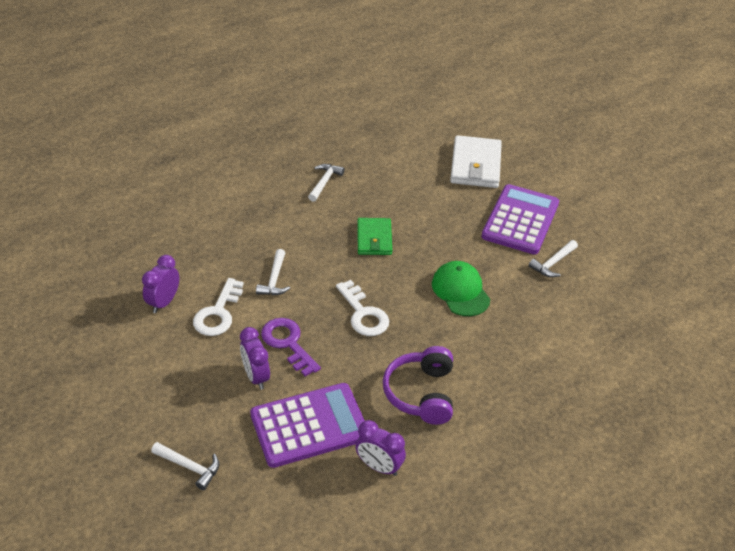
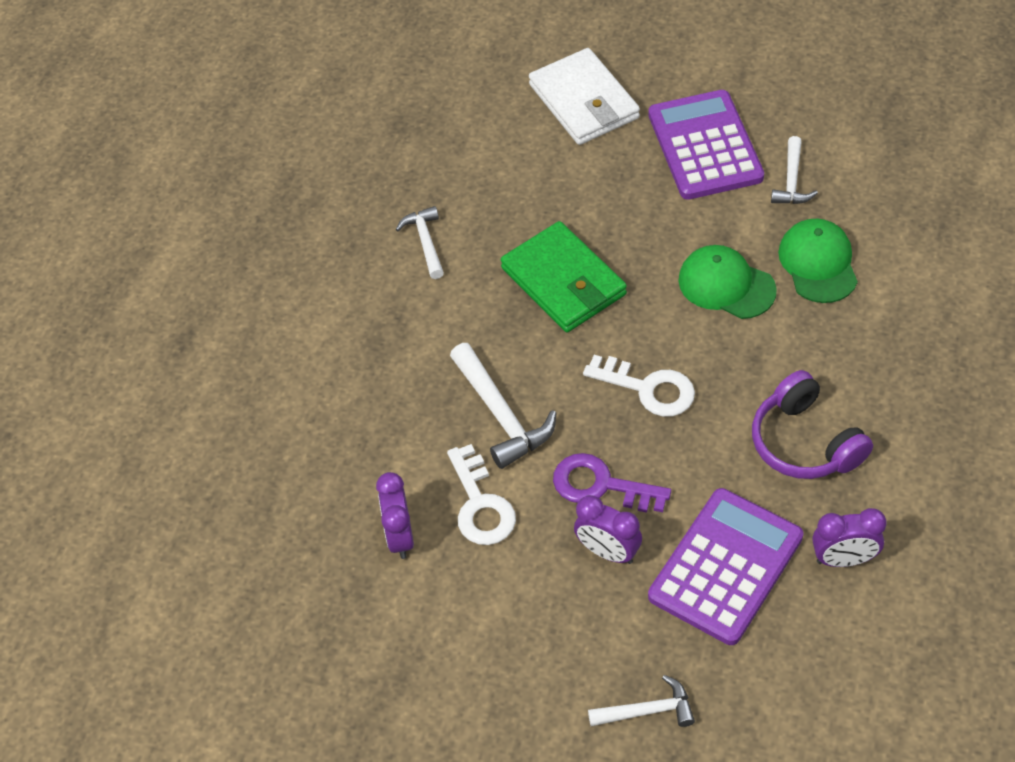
camera: 30 degrees left, 10 degrees up
white hammer [256,249,290,295] -> white hammer [450,343,556,469], size x1.59
green wallet [357,218,392,255] -> green wallet [501,221,627,332], size x1.53
none -> green cap [778,219,858,303]

